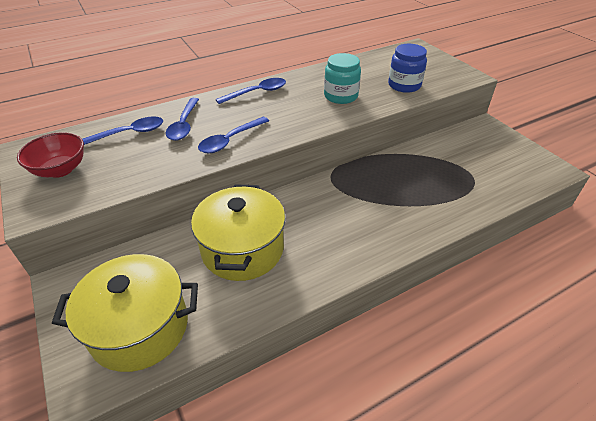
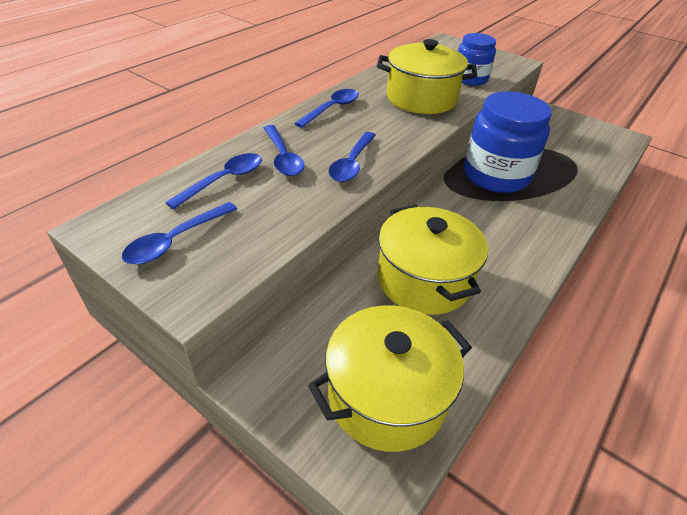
camera: 25 degrees left, 0 degrees up
red bowl [17,132,84,178] -> blue spoon [122,202,237,264]
turquoise jar [324,53,361,104] -> yellow pot [377,39,477,114]
none -> blue jar [464,91,552,193]

